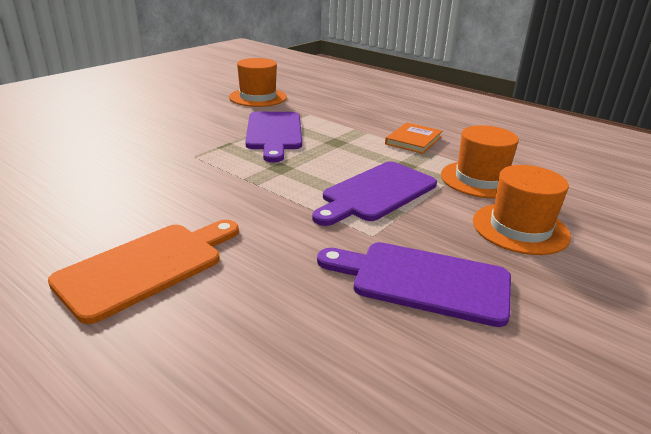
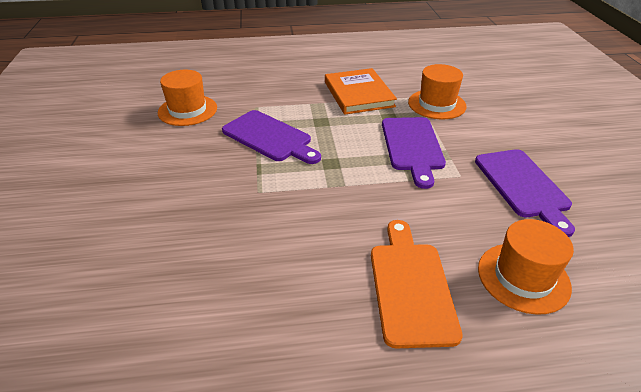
camera: 45 degrees left, 10 degrees up
purple cutting board [317,242,511,327] -> purple cutting board turned 75 degrees counterclockwise [475,149,575,237]
orange book [385,122,442,154] -> orange book [325,68,397,114], size x1.62
orange hat [473,165,571,255] -> orange hat moved to [478,219,574,315]

